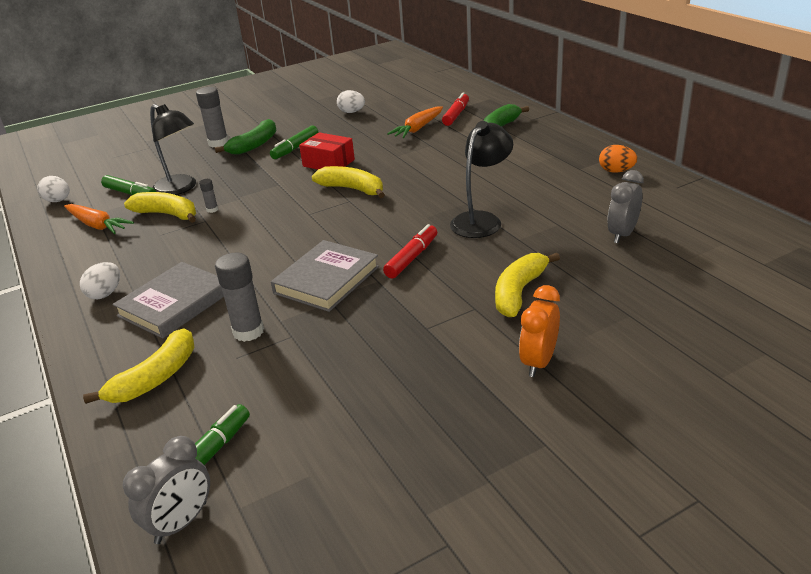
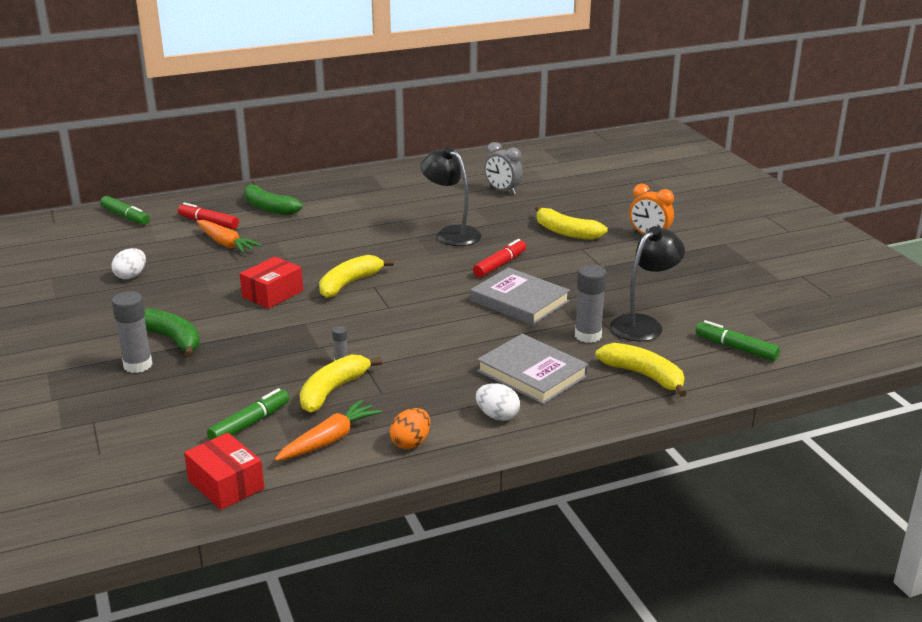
camera: 85 degrees left, 5 degrees down
white egg [37,176,70,202] -> red box [184,433,264,510]
grey clock [123,436,210,544] -> none
black lamp [150,104,196,195] -> black lamp moved to [610,226,685,341]
green marker [270,126,318,159] -> green marker moved to [100,196,150,225]
red marker [383,224,437,278] -> red marker turned 90 degrees clockwise [473,239,526,278]
orange egg [599,145,637,173] -> orange egg moved to [390,408,430,449]

